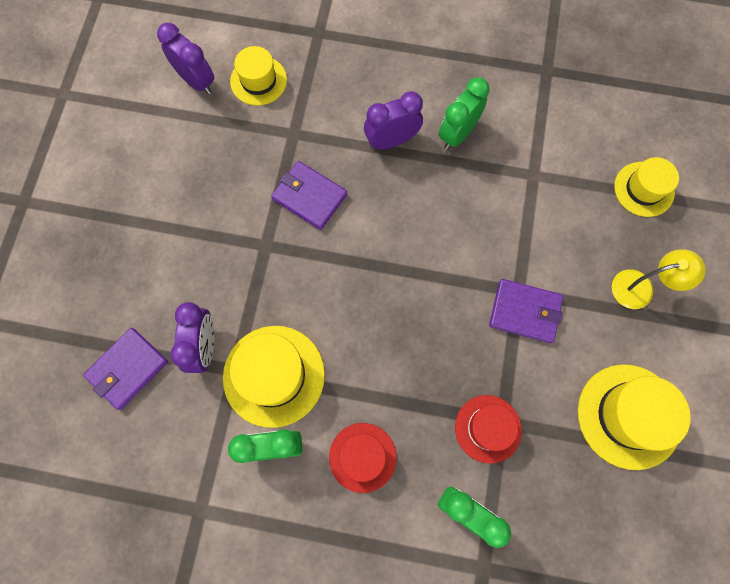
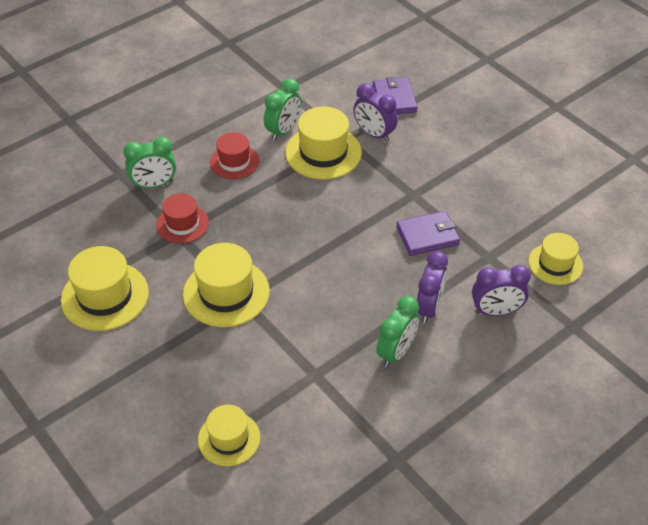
camera: 130 degrees right, 25 degrees down
purple clock [157,23,214,95] -> purple clock moved to [472,265,531,316]
green clock [439,77,489,150] -> green clock turned 45 degrees clockwise [376,296,419,367]
purple wallet [489,279,563,343] -> yellow hat [183,243,270,327]
yellow lamp [612,249,706,309] -> none

